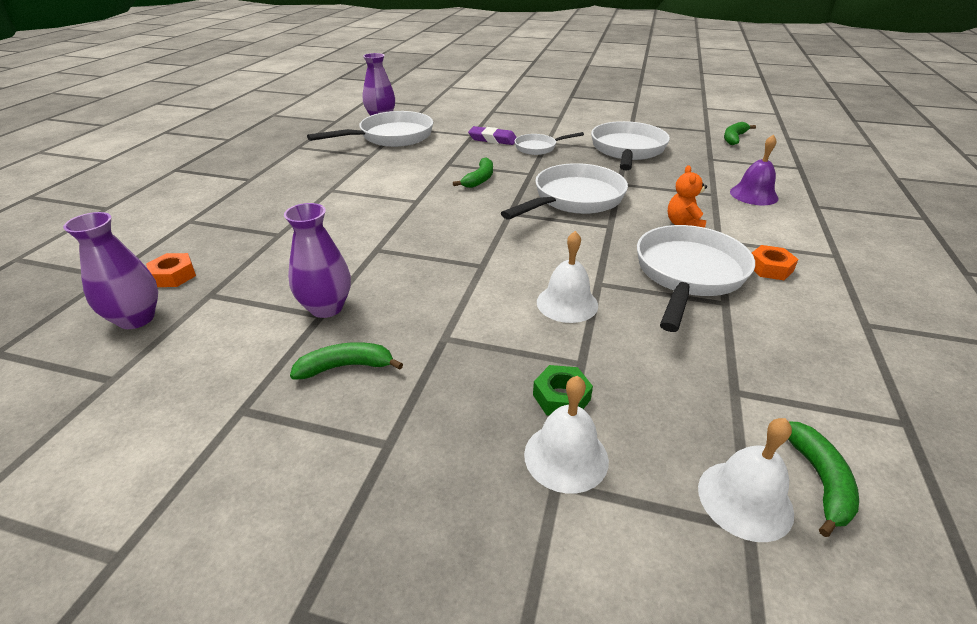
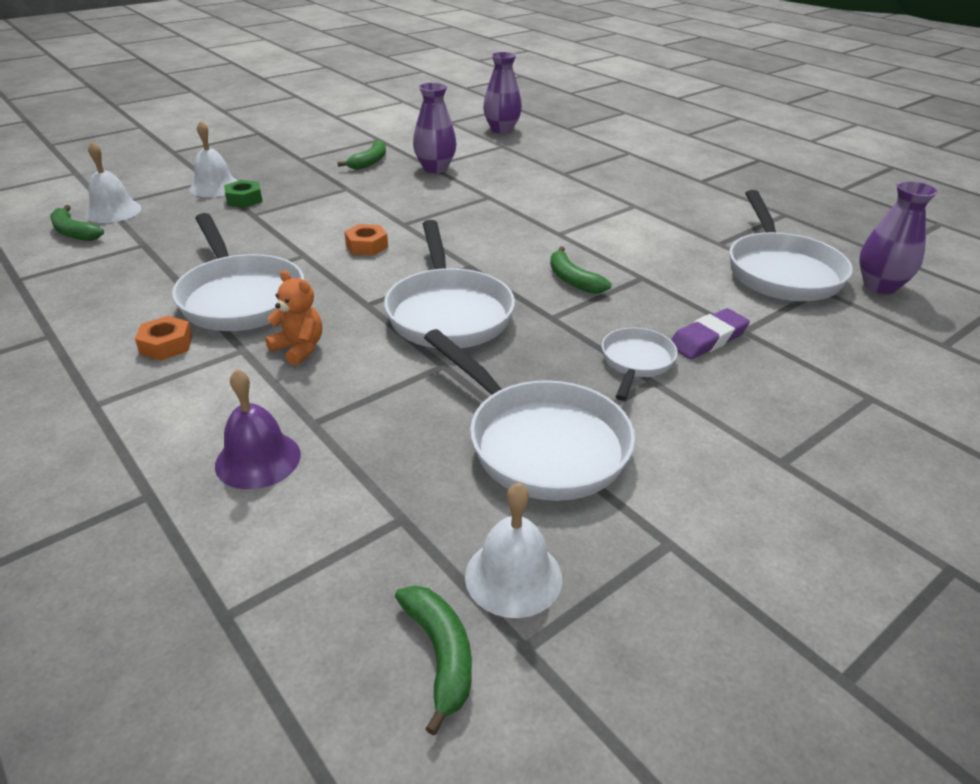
camera: 125 degrees right, 0 degrees up
orange nut [146,253,196,287] -> orange nut moved to [345,224,388,256]
white bell [537,231,598,323] -> white bell moved to [465,483,562,618]

